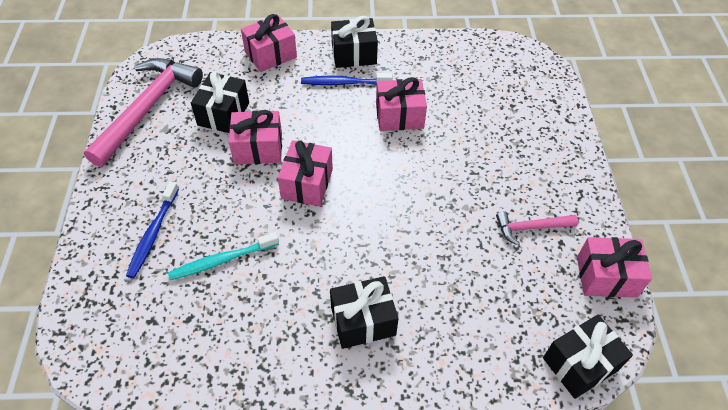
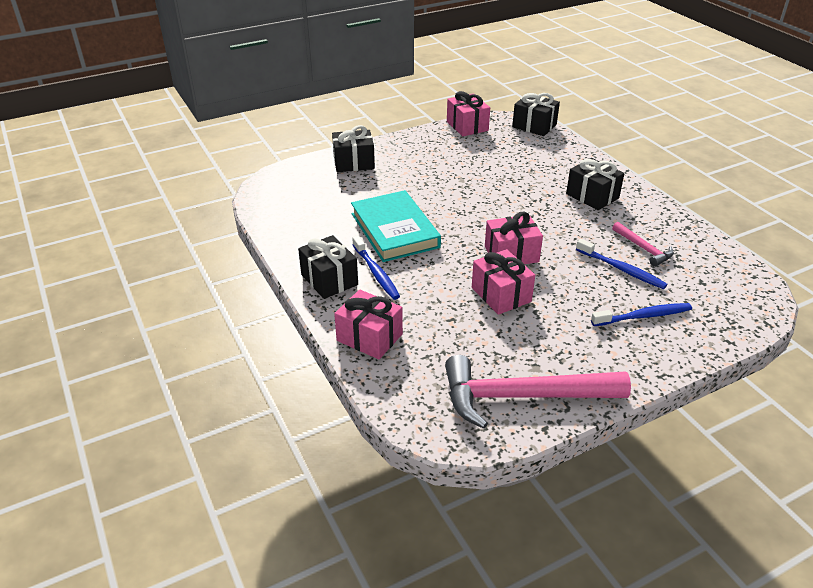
camera: 115 degrees left, 15 degrees down
turquoise toothbrush [168,232,279,280] -> blue toothbrush [576,239,668,289]
black gift [191,71,249,133] -> black gift moved to [332,125,375,172]
pink gift [376,77,427,131] -> turquoise book [351,190,441,262]
pink hammer [496,211,578,245] -> pink hammer moved to [612,222,674,267]

